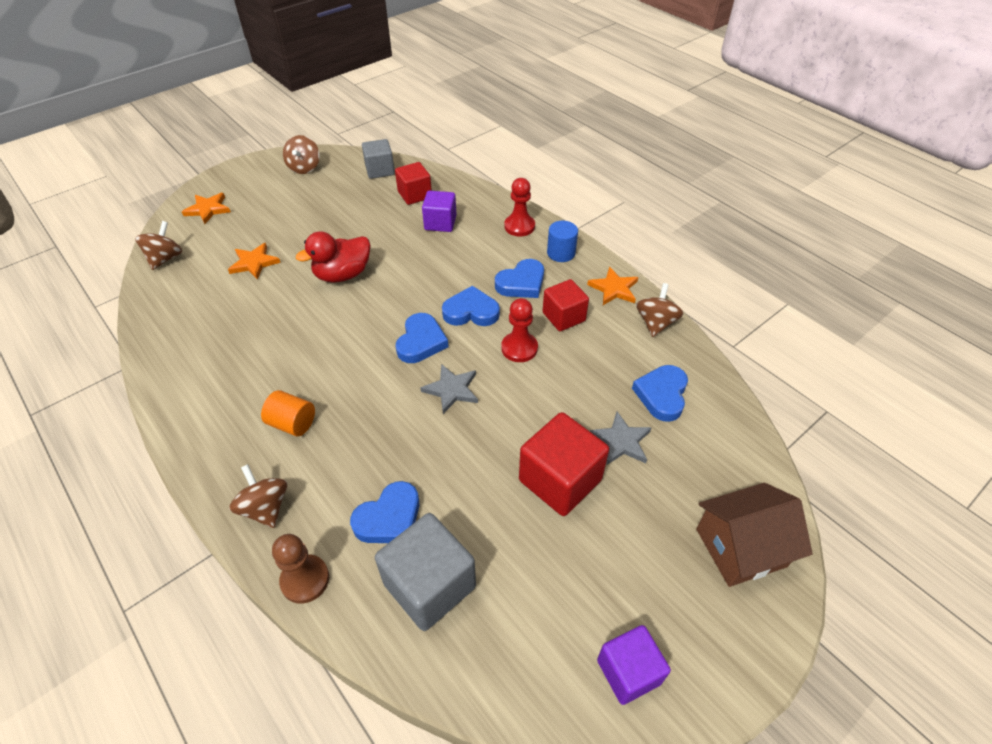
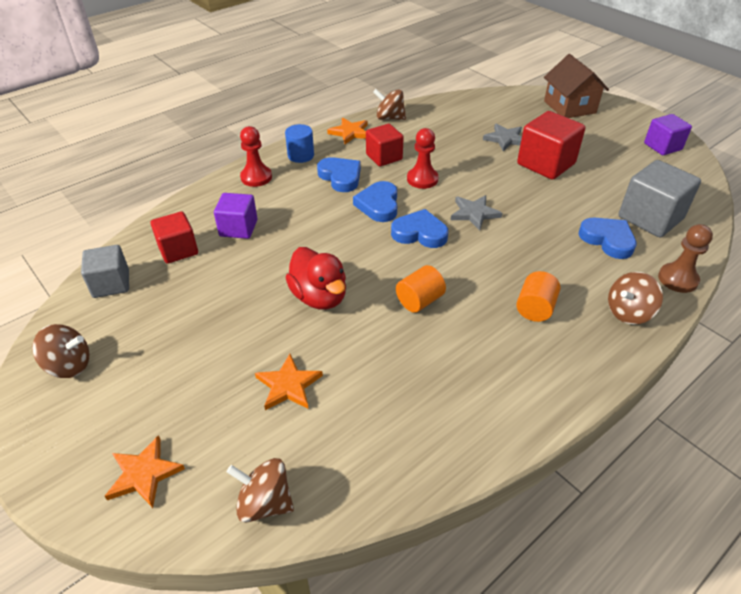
camera: 90 degrees left, 5 degrees down
blue heart [632,365,688,422] -> none
none -> orange cylinder [396,265,446,313]

